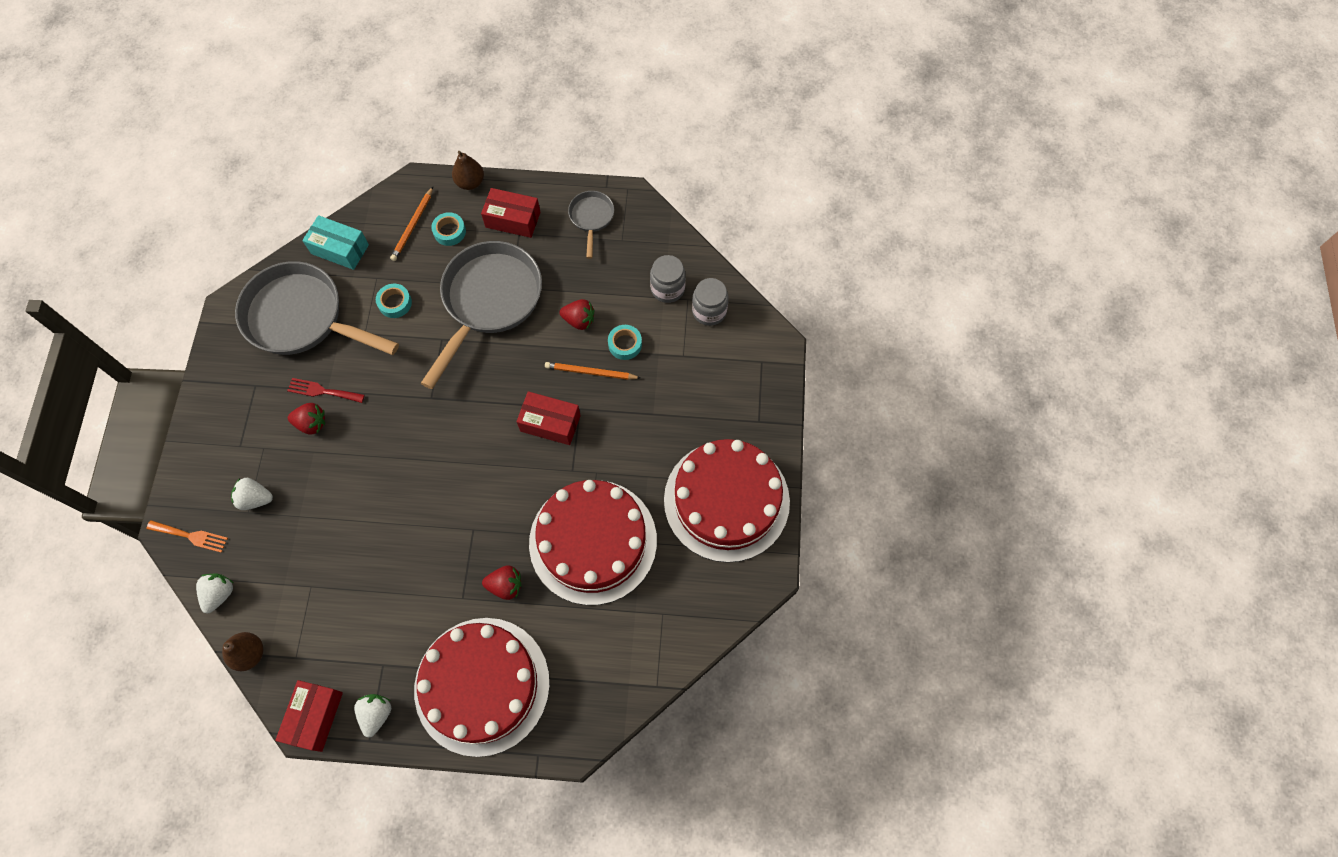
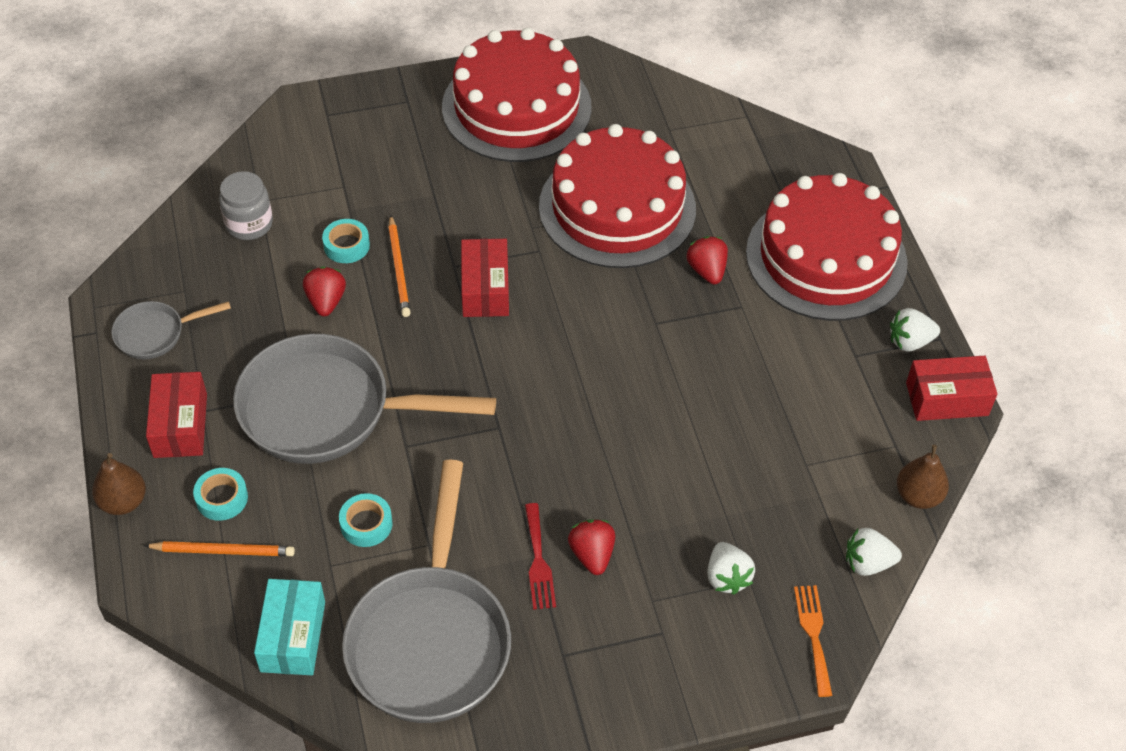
camera: 110 degrees left, 15 degrees down
grey jar [692,278,728,326] -> none

